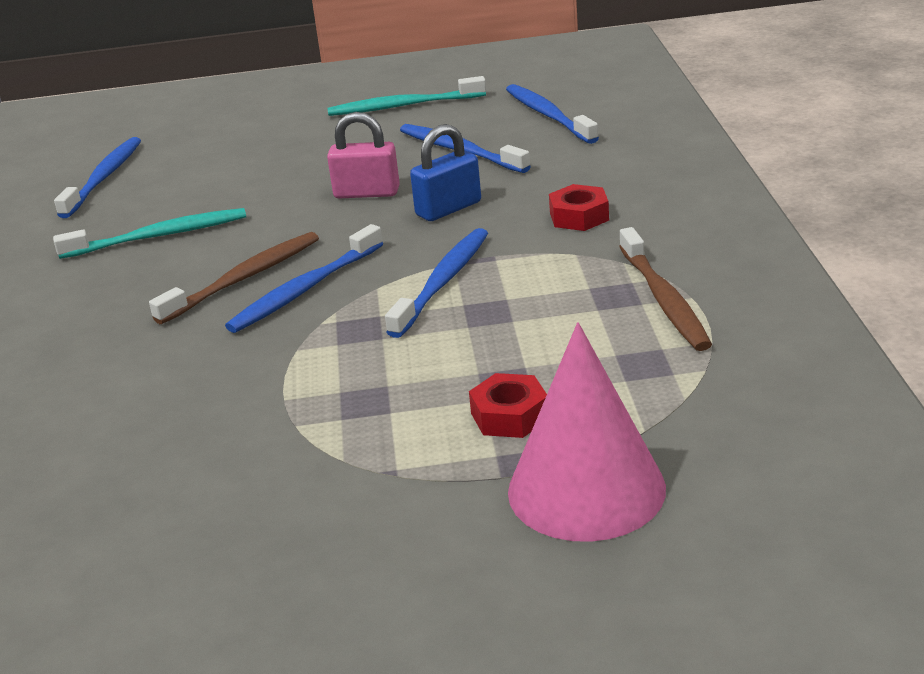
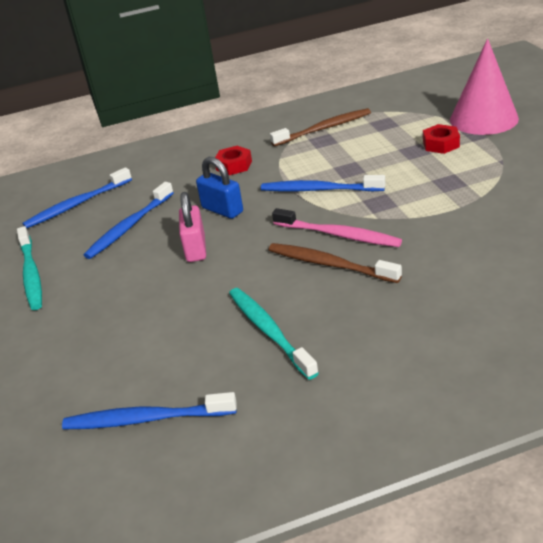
camera: 100 degrees left, 5 degrees up
blue toothbrush [225,224,383,333] -> pink toothbrush [272,208,402,247]

